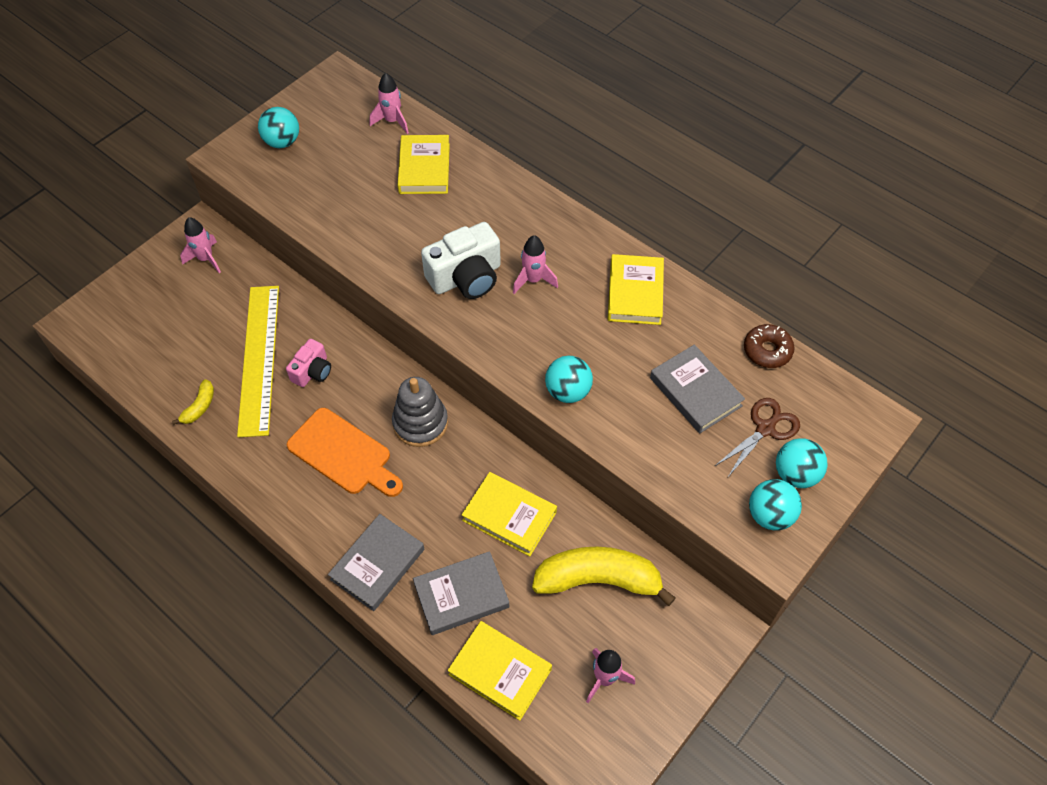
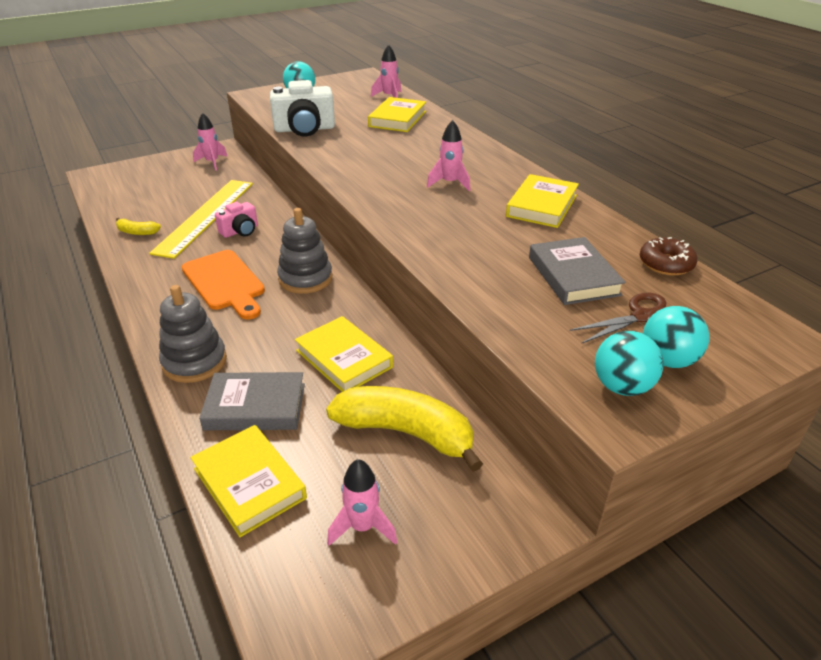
camera: 20 degrees right, 20 degrees down
yellow banana [172,379,214,425] -> yellow banana turned 60 degrees clockwise [116,218,161,235]
grey book [328,514,424,611] -> grey stacking toy [159,285,227,383]
white camera [421,222,501,299] -> white camera moved to [270,80,335,137]
turquoise ball [545,356,593,403] -> none

